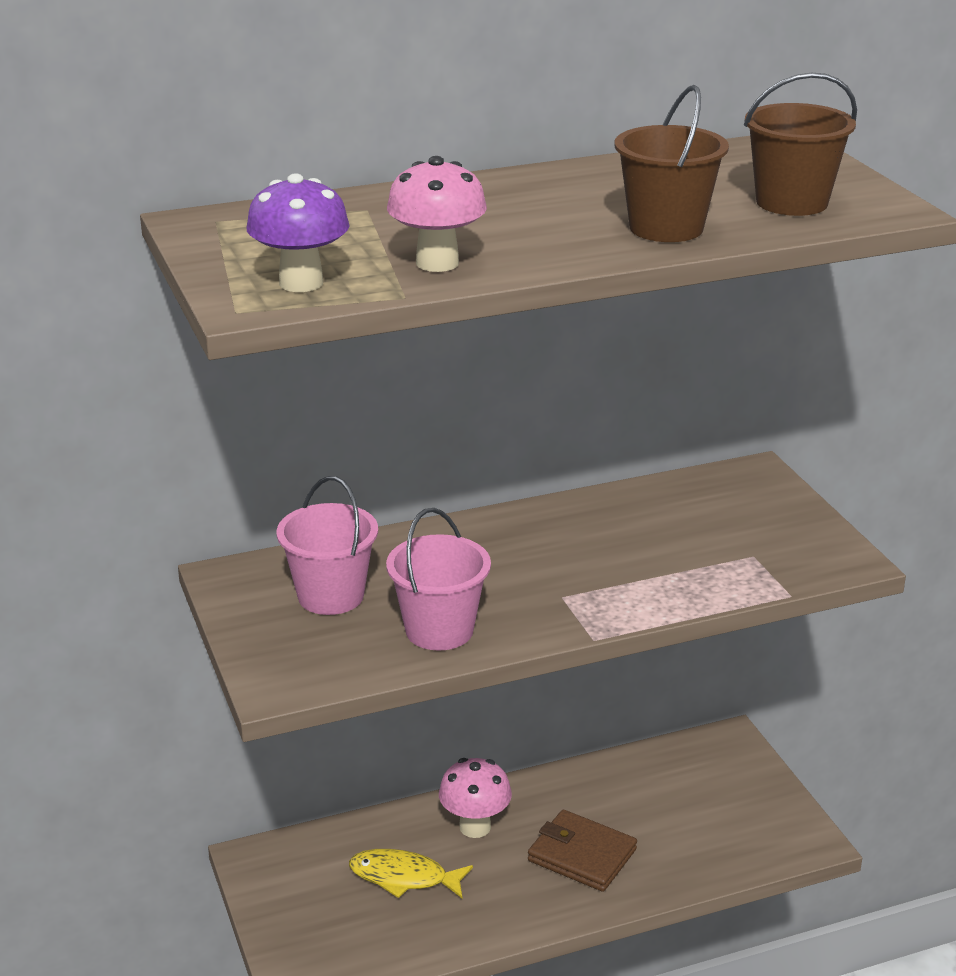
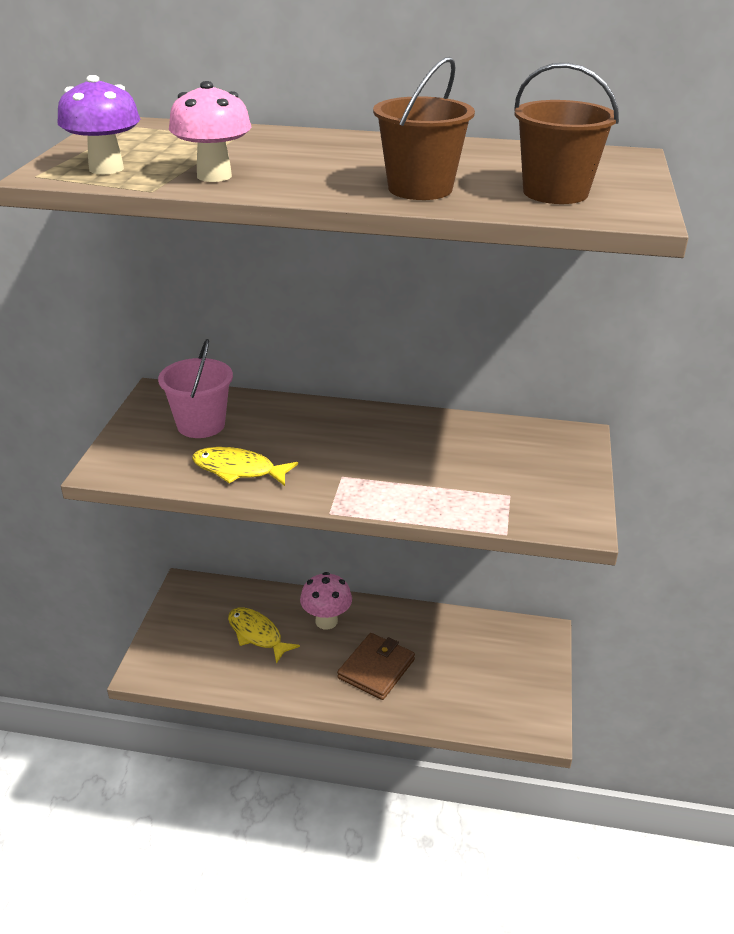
camera: 30 degrees right, 5 degrees up
pink bucket [386,508,491,651] -> yellow fish [192,447,298,486]
brown wallet [528,810,637,892] -> brown wallet turned 60 degrees clockwise [337,633,415,700]

